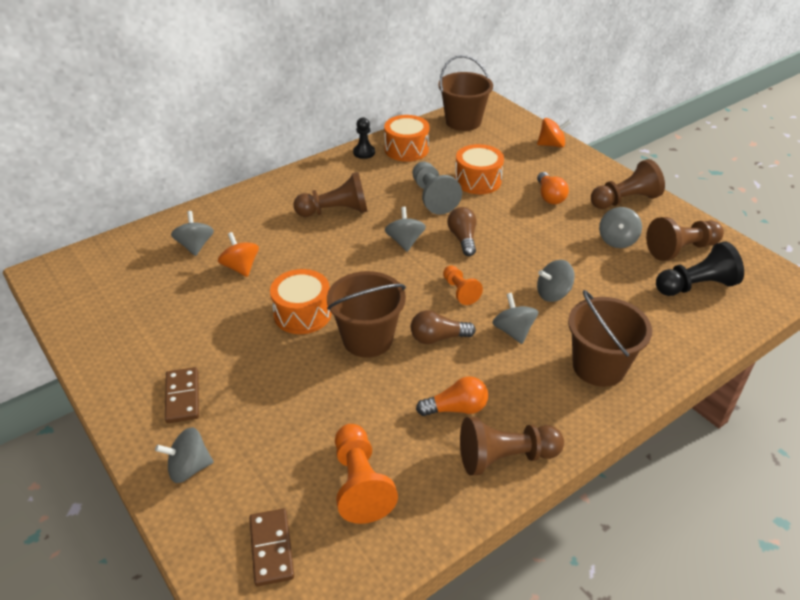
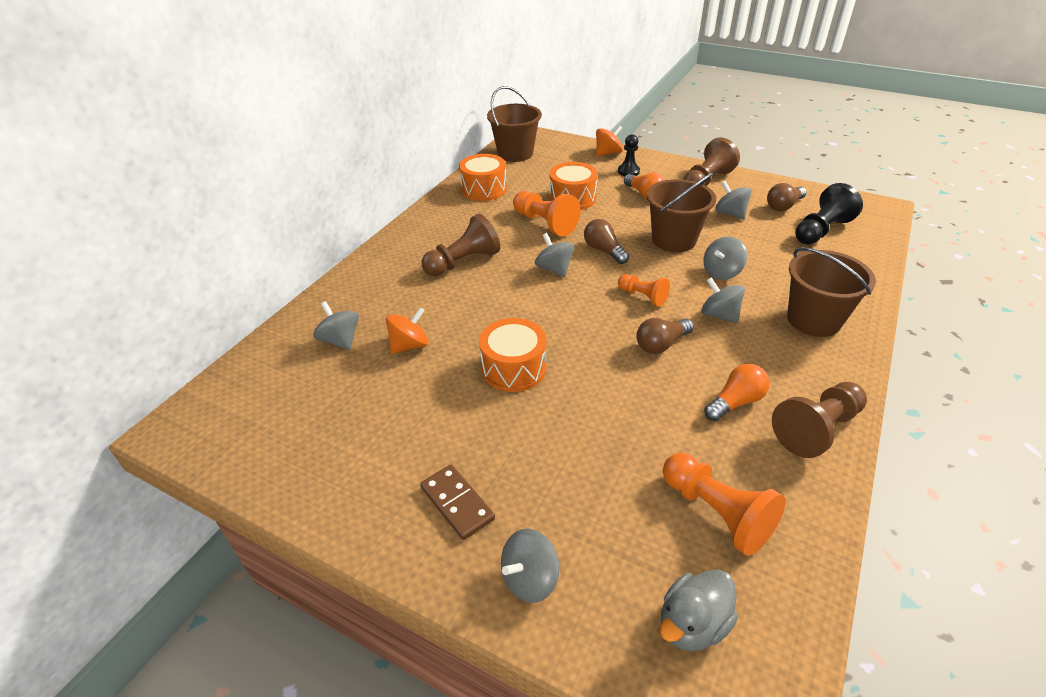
camera: 25 degrees left, 0 degrees up
orange spinning top [218,232,259,277] -> orange spinning top turned 105 degrees clockwise [385,307,429,354]
brown domino [249,509,294,586] -> grey duck [660,569,738,651]
brown bucket [327,271,406,358] -> brown bucket moved to [647,173,716,252]
black pawn [353,117,375,159] -> black pawn moved to [618,134,640,176]
grey pawn [412,162,462,215] -> orange pawn [513,191,581,236]
grey spinning top [599,207,642,248] -> grey spinning top turned 150 degrees clockwise [715,181,752,219]
brown pawn [646,217,724,261] -> brown light bulb [767,183,807,211]

